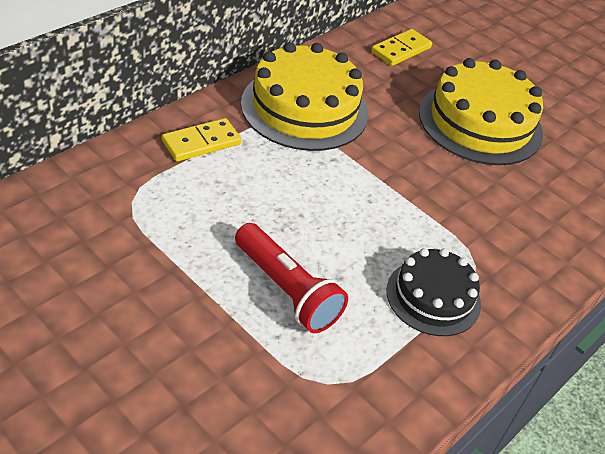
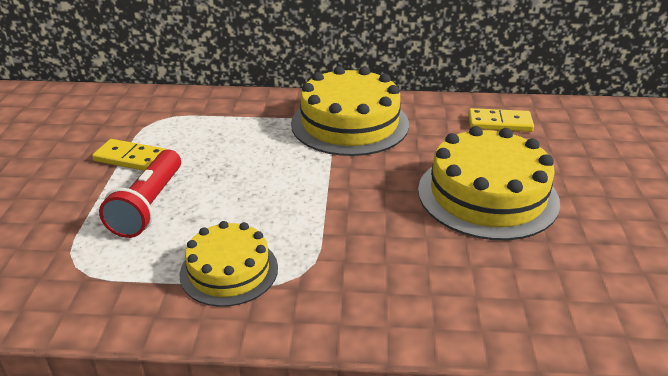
camera: 55 degrees right, 10 degrees down
yellow domino [162,118,241,161] -> yellow domino moved to [92,139,167,171]
black cake [386,248,481,336] -> yellow cake [180,221,278,307]

